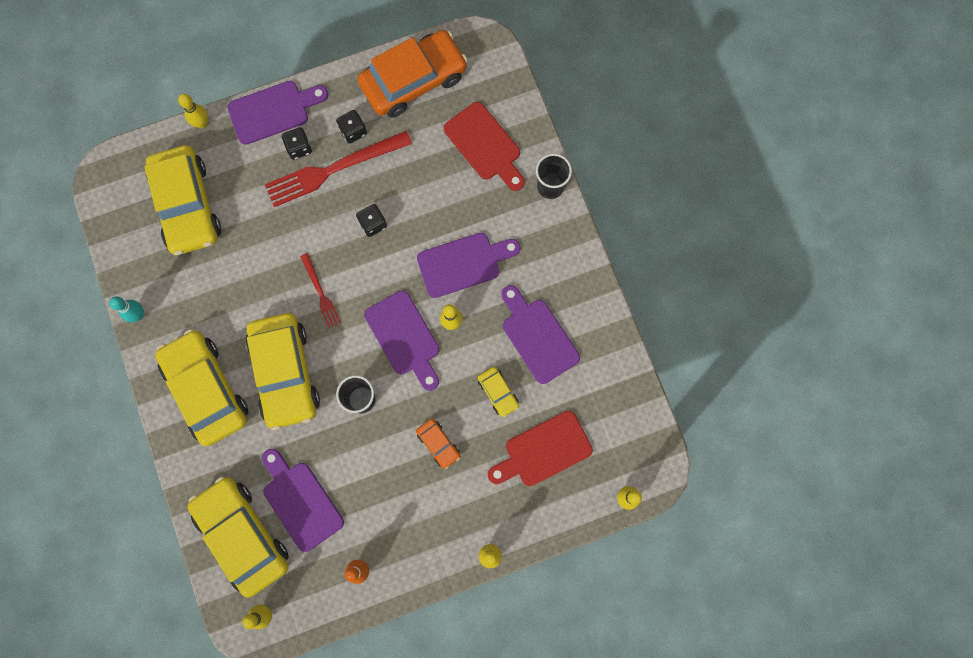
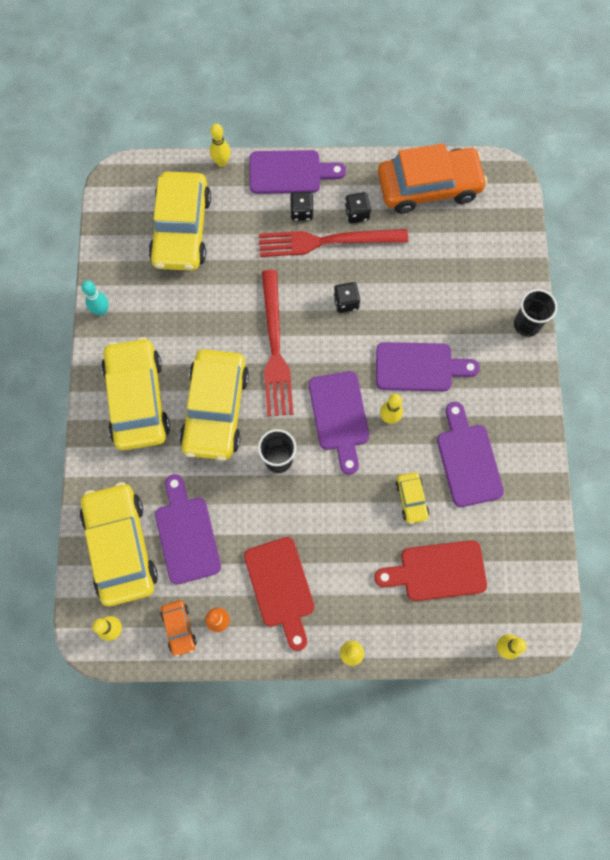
camera: 20 degrees right, 5 degrees down
red fork [300,253,341,328] -> red fork [262,270,293,417], size x1.94
orange car [416,418,460,469] -> orange car moved to [161,600,197,657]
red cutting board [444,102,525,191] -> red cutting board moved to [244,537,315,651]

